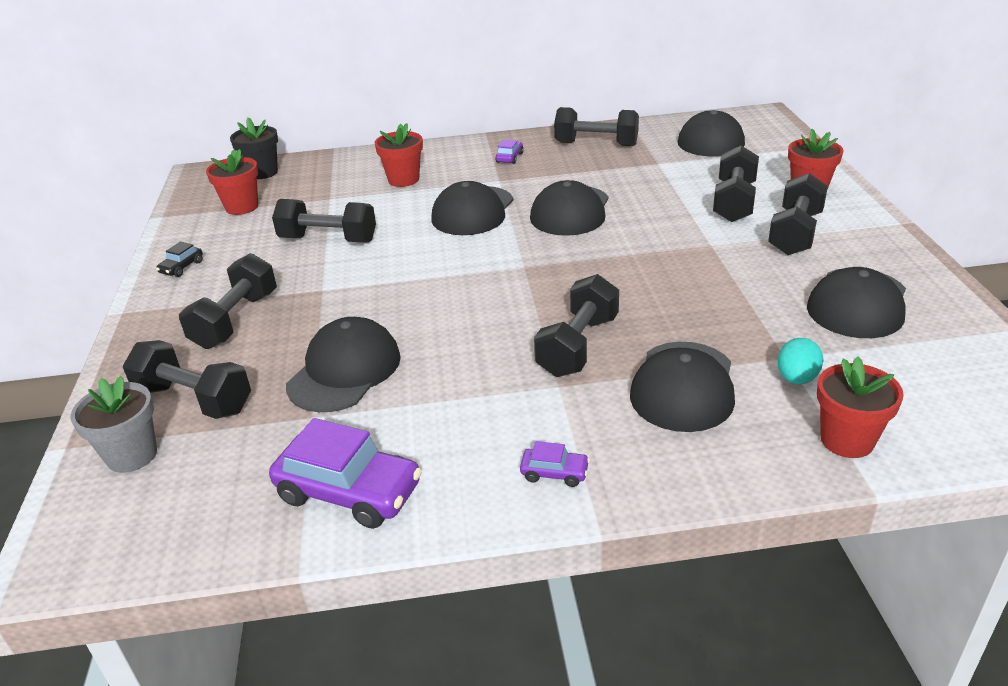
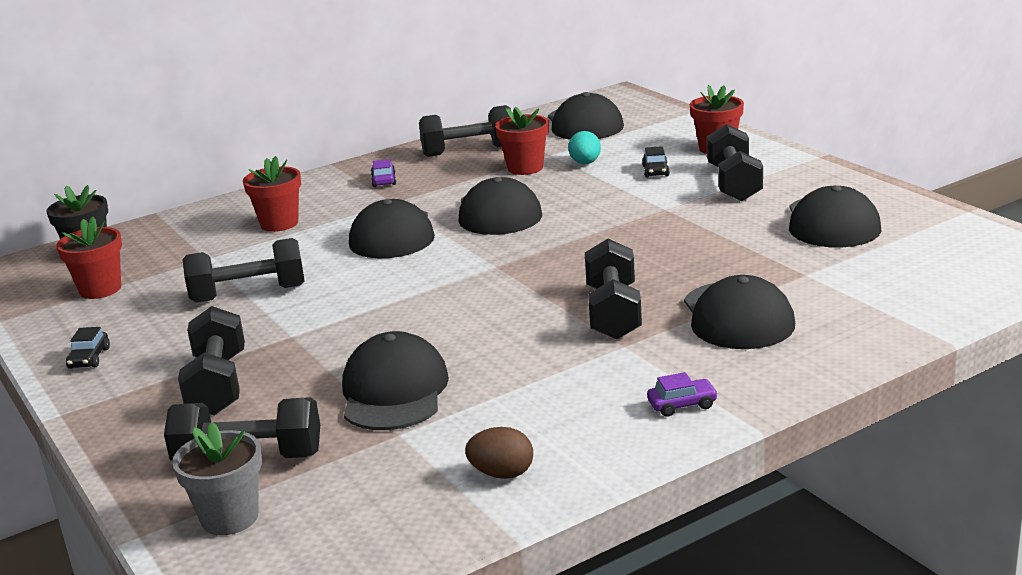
camera: 25 degrees left, 10 degrees down
purple car [269,418,422,529] -> brown egg [465,427,533,479]
black dumbbell [713,145,759,222] -> black car [642,146,670,178]
turquoise egg [778,338,824,384] -> turquoise egg moved to [568,131,601,164]
red flower pot [817,356,904,458] -> red flower pot moved to [495,107,549,175]

